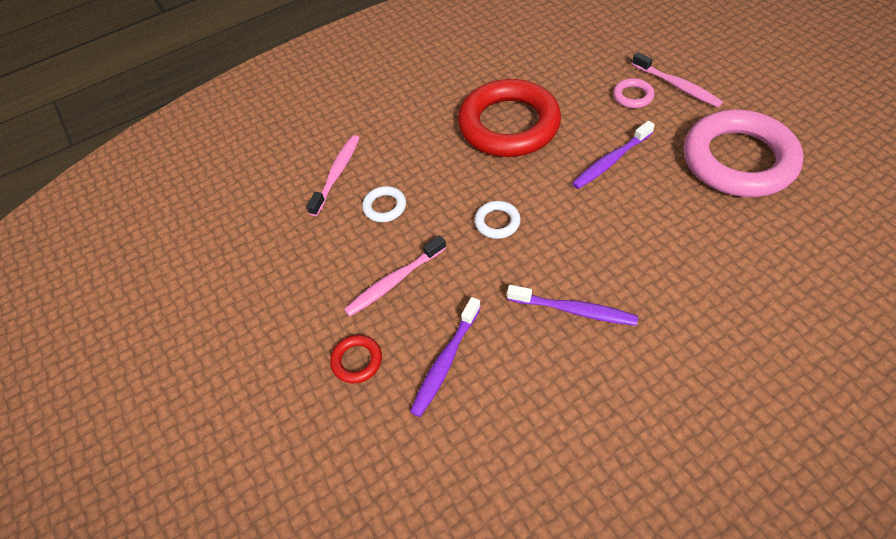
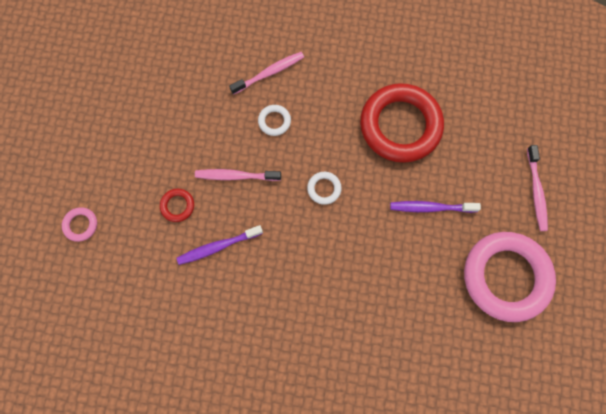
camera: 35 degrees right, 20 degrees up
purple toothbrush [507,285,638,326] -> none
pink ring [613,78,654,108] -> pink ring moved to [62,207,97,242]

